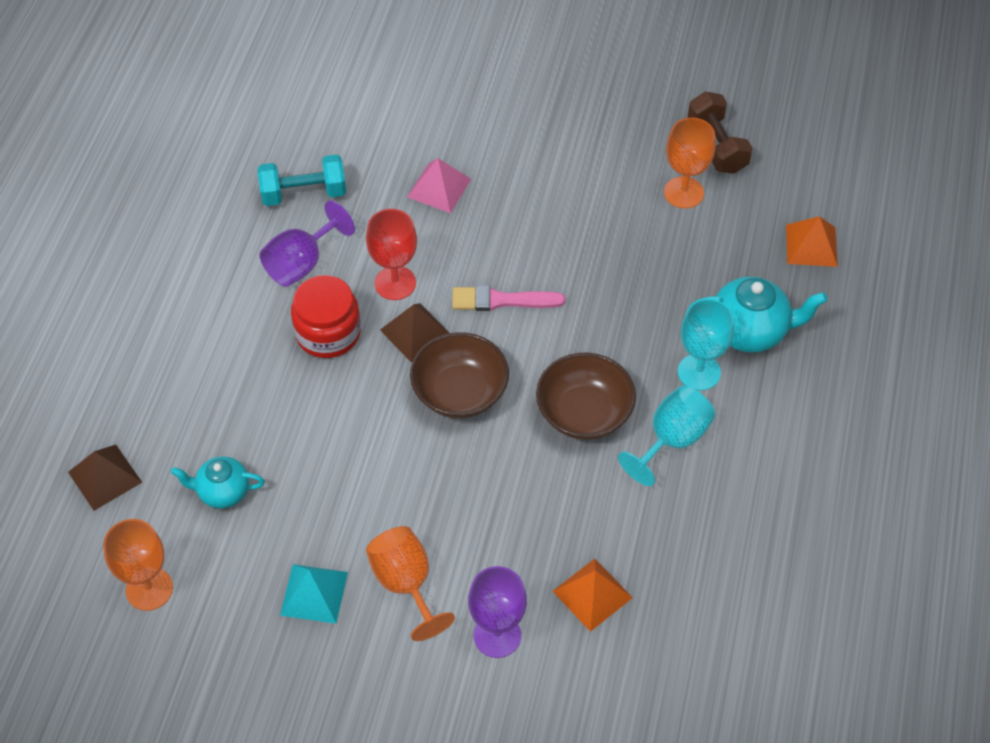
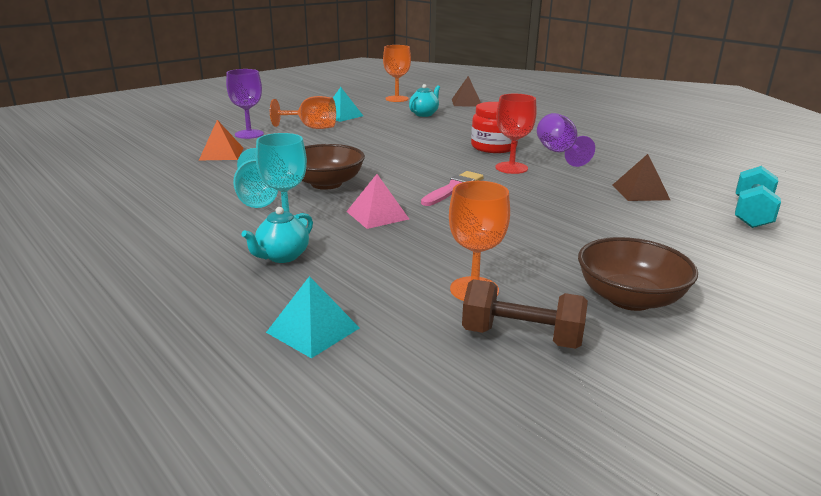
camera: 125 degrees right, 30 degrees down
turquoise dumbbell [257,154,346,206] -> turquoise dumbbell moved to [735,166,781,228]
brown pyramid [380,303,449,363] -> brown pyramid moved to [613,154,670,201]
pink pyramid [407,158,471,213] -> pink pyramid moved to [346,174,409,229]
brown bowl [410,332,509,418] -> brown bowl moved to [578,237,698,311]
turquoise teapot [689,277,828,353] -> turquoise teapot [241,207,313,263], size x0.63
orange pyramid [786,216,838,267] -> turquoise pyramid [266,276,359,358]

